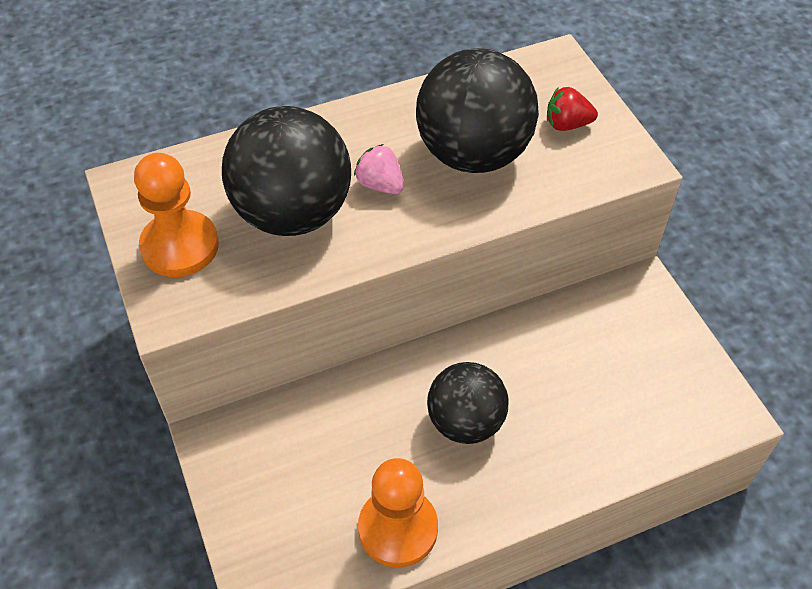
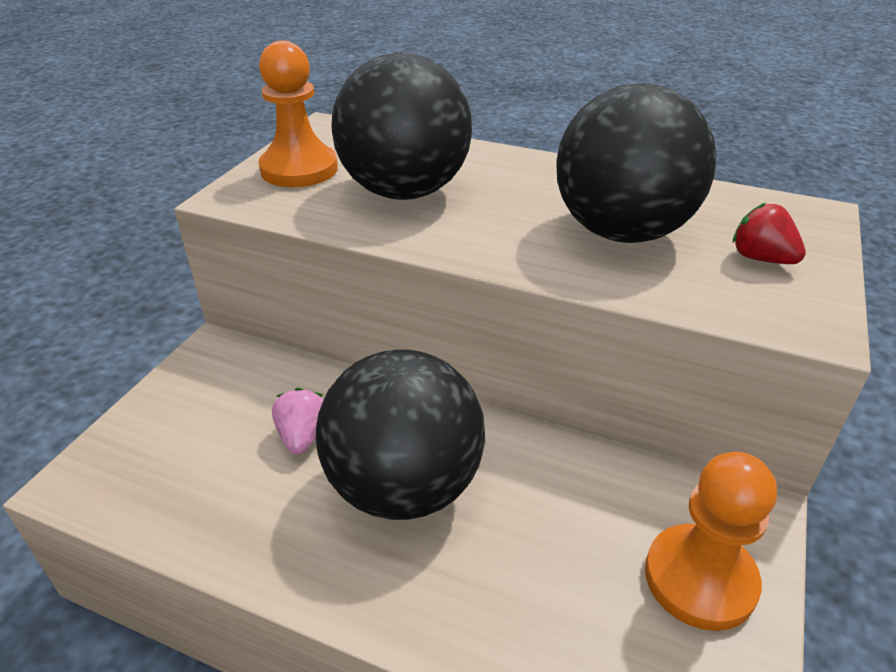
camera: 45 degrees right, 15 degrees down
pink strawberry [354,144,404,194] -> pink strawberry moved to [272,388,324,455]
orange pawn [358,458,438,567] -> orange pawn moved to [645,452,777,631]
black ball [427,362,509,444] -> black ball [316,349,485,520], size x1.54

